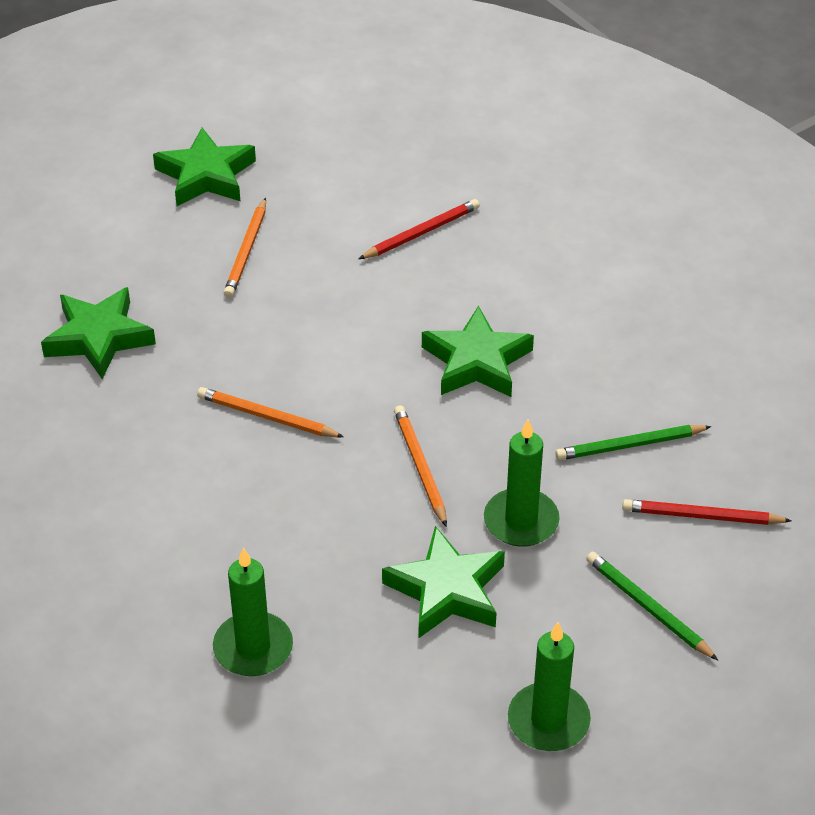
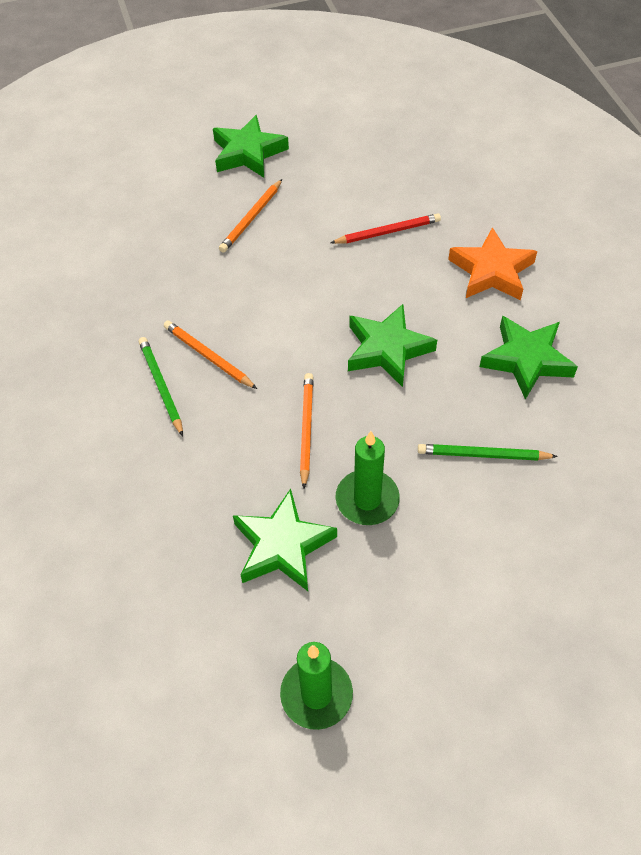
camera: 20 degrees right, 10 degrees up
green star [41,287,156,379] -> green star moved to [480,316,578,400]
green candle [213,547,293,676] -> none
green pencil [586,552,718,660] -> green pencil moved to [139,337,183,436]
red pencil [622,499,792,525] -> none
none -> orange star [448,227,537,301]

